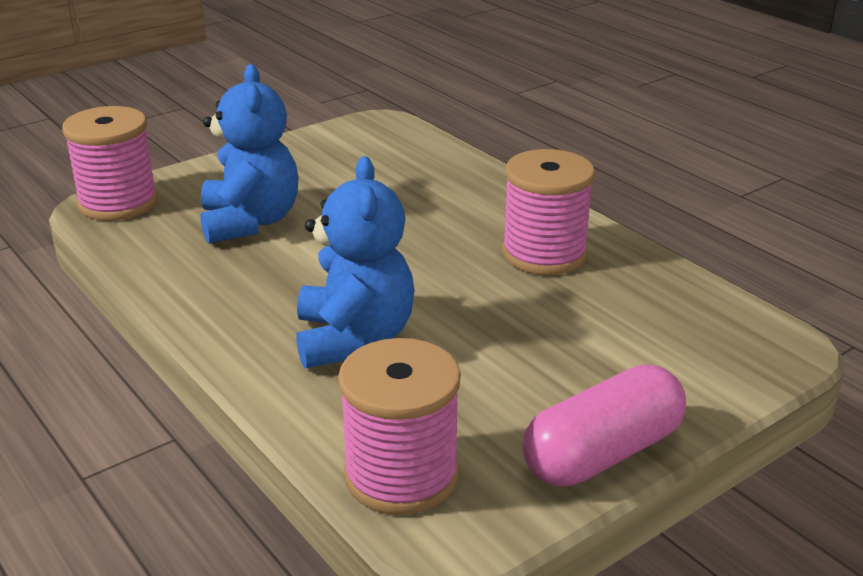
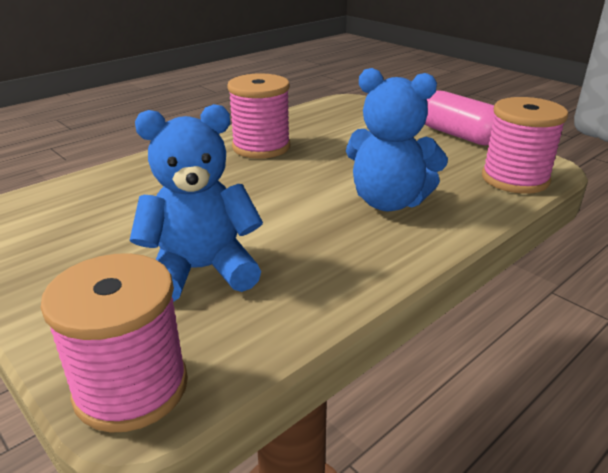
camera: 95 degrees left, 0 degrees up
blue teddy bear [296,156,414,369] -> blue teddy bear turned 150 degrees counterclockwise [346,68,448,211]

